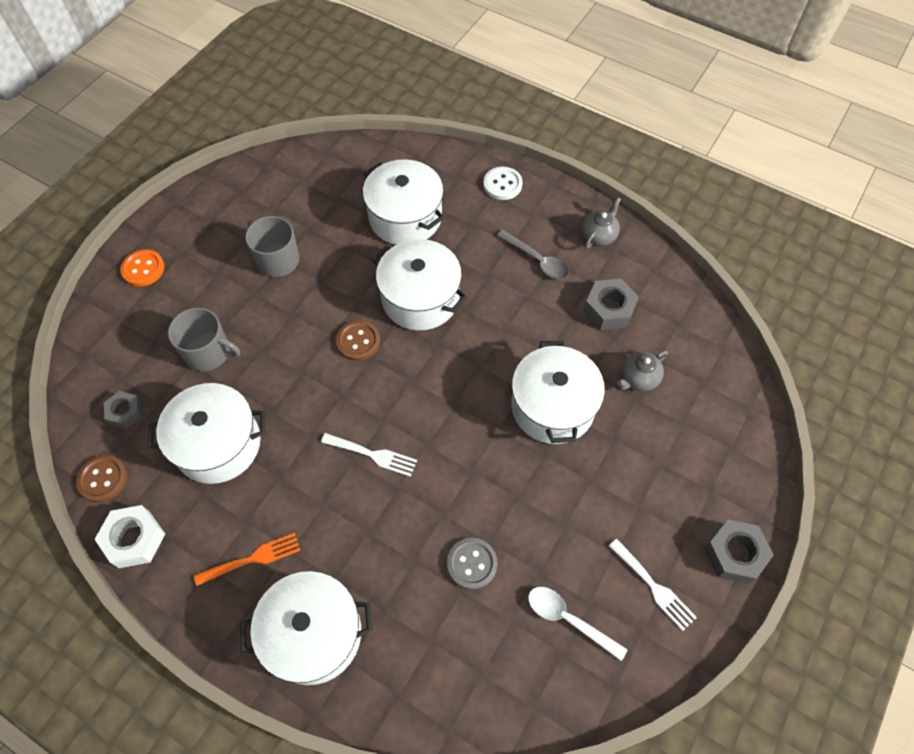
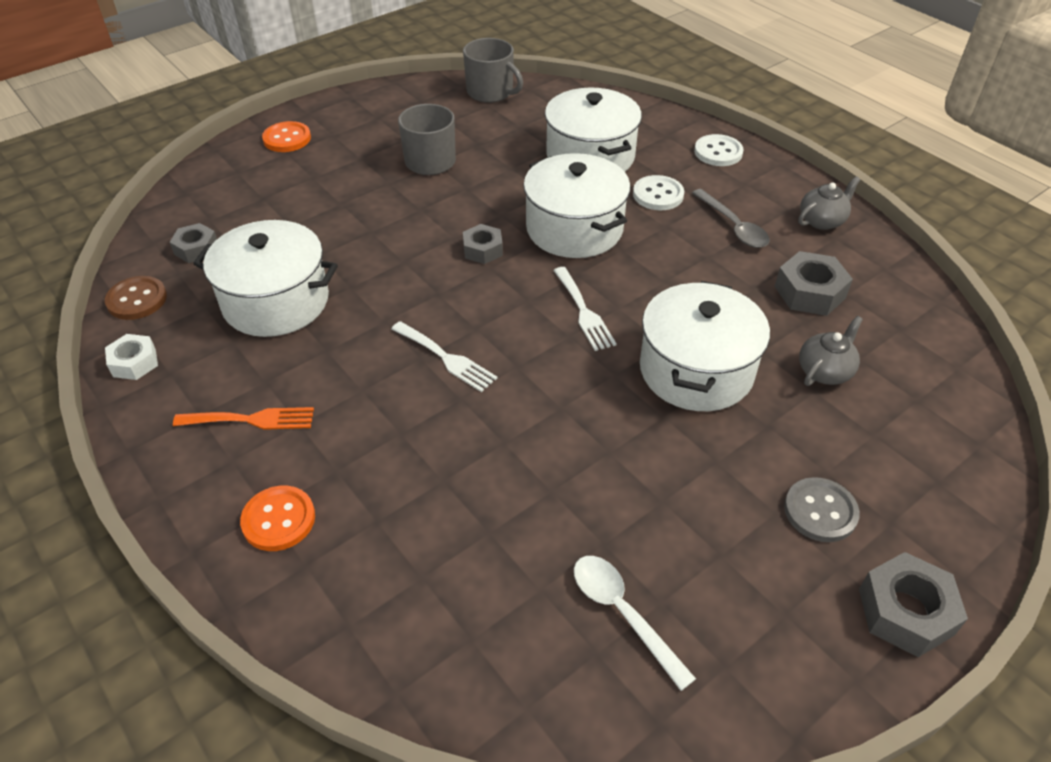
camera: 20 degrees right, 15 degrees down
white nut [94,505,165,568] -> white nut [105,334,158,380], size x0.66
grey mug [168,308,240,371] -> grey mug moved to [463,38,523,103]
white pot [240,571,373,685] -> orange button [240,486,315,551]
brown button [336,320,380,361] -> grey nut [463,224,503,264]
grey button [447,538,497,590] -> grey button moved to [784,477,860,542]
white fork [609,539,697,631] -> white fork moved to [553,267,617,351]
grey teapot [617,351,668,391] -> grey teapot turned 150 degrees clockwise [799,316,863,386]
none -> white button [633,175,684,210]

